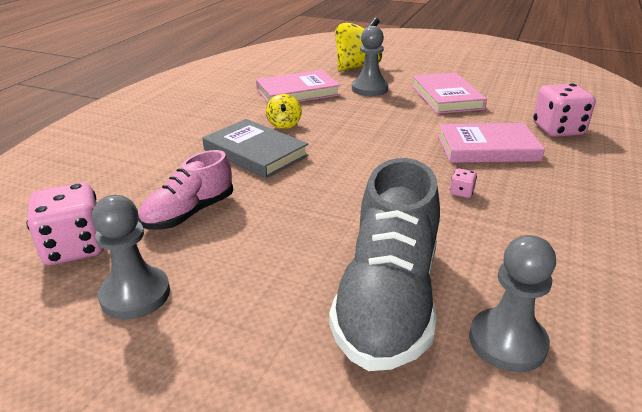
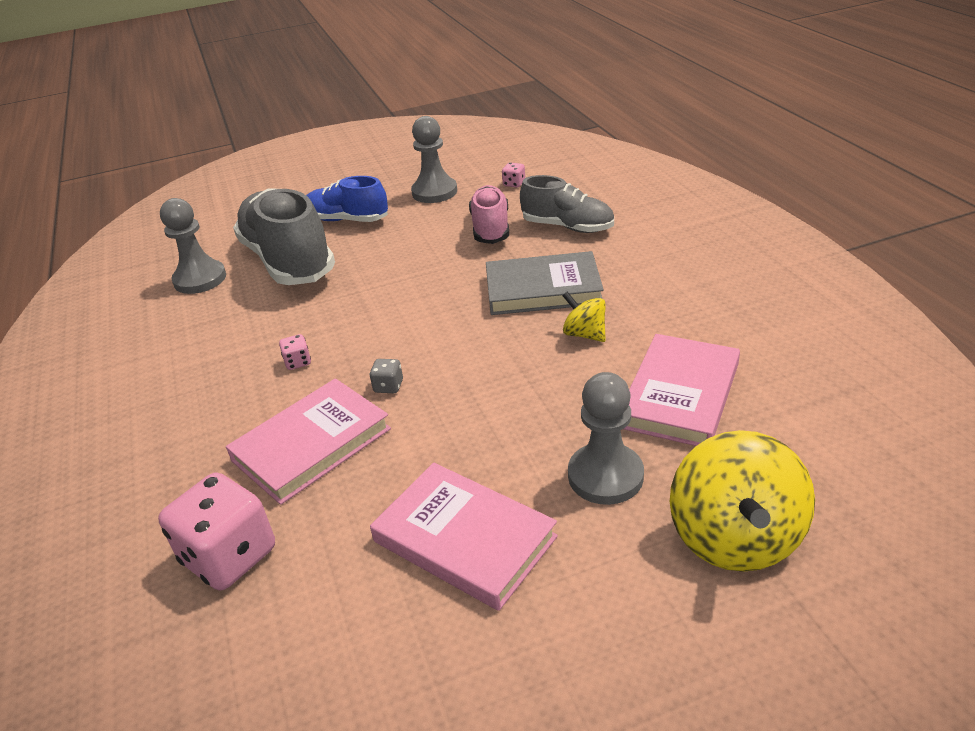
camera: 140 degrees right, 5 degrees up
pink dice [26,183,104,265] -> pink dice [502,162,525,187], size x0.43
none -> blue shoe [306,176,388,222]
none -> grey dice [370,359,403,393]
none -> grey shoe [520,175,614,233]

